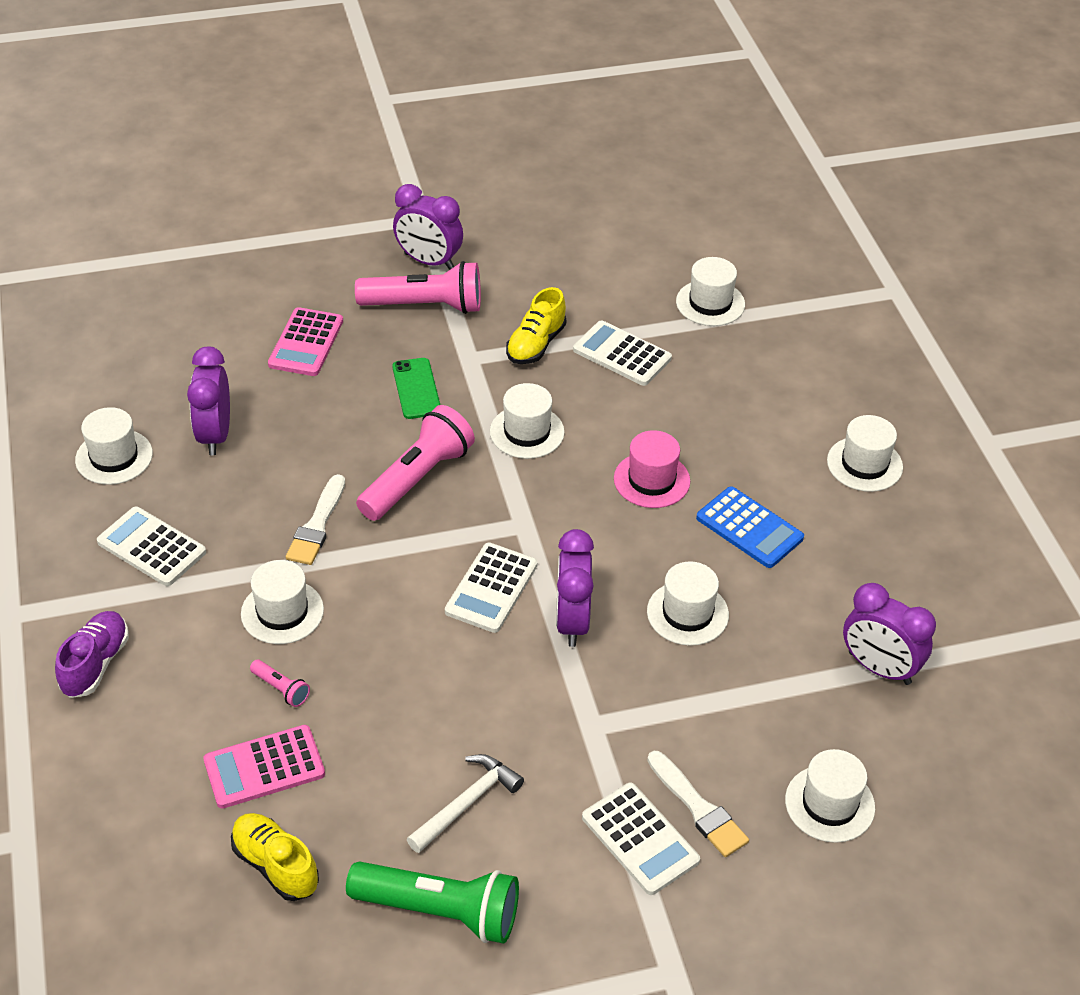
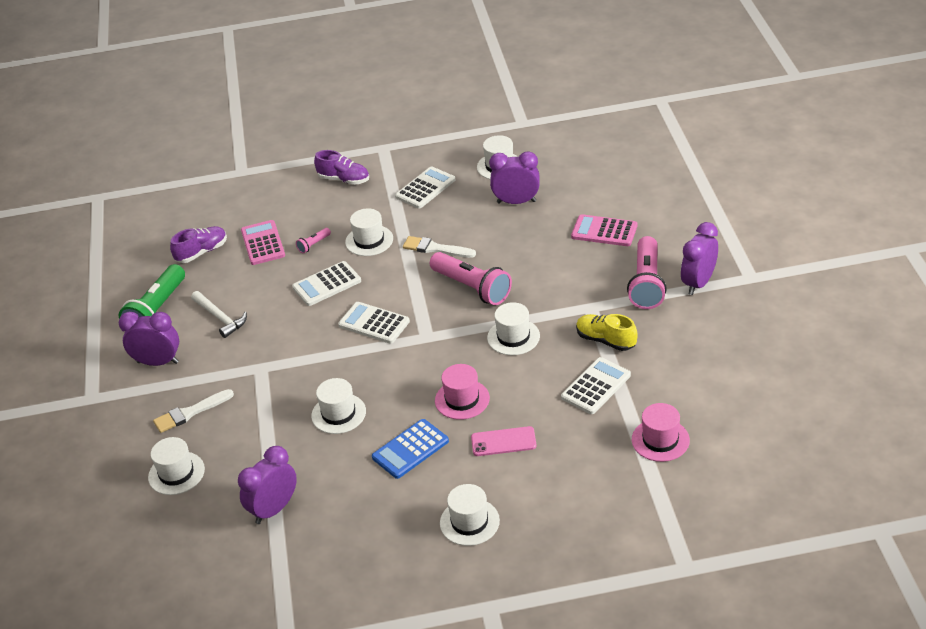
camera: 100 degrees right, 5 degrees down
yellow shoe [231,813,319,901] -> purple shoe [170,226,227,263]
green phone [392,358,440,419] -> none
purple clock [556,529,594,647] -> purple clock moved to [118,312,179,366]
white calculator [582,783,700,895] -> white calculator moved to [292,261,361,306]
white hat [676,257,745,326] -> pink hat [632,403,690,462]
none -> pink phone [471,426,537,456]

